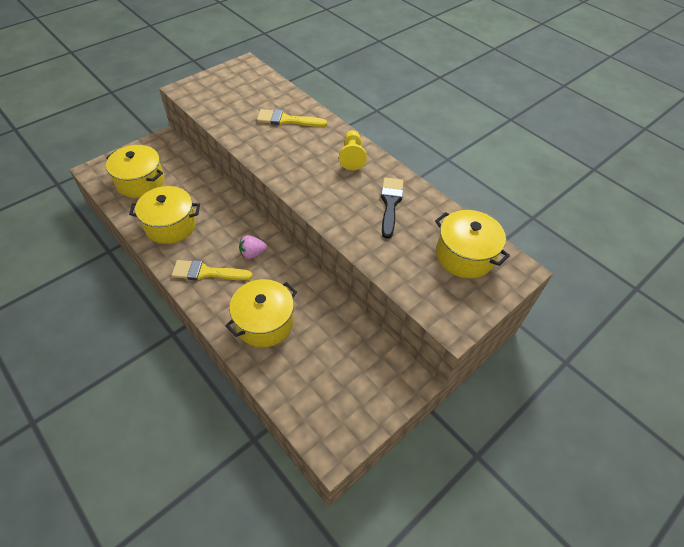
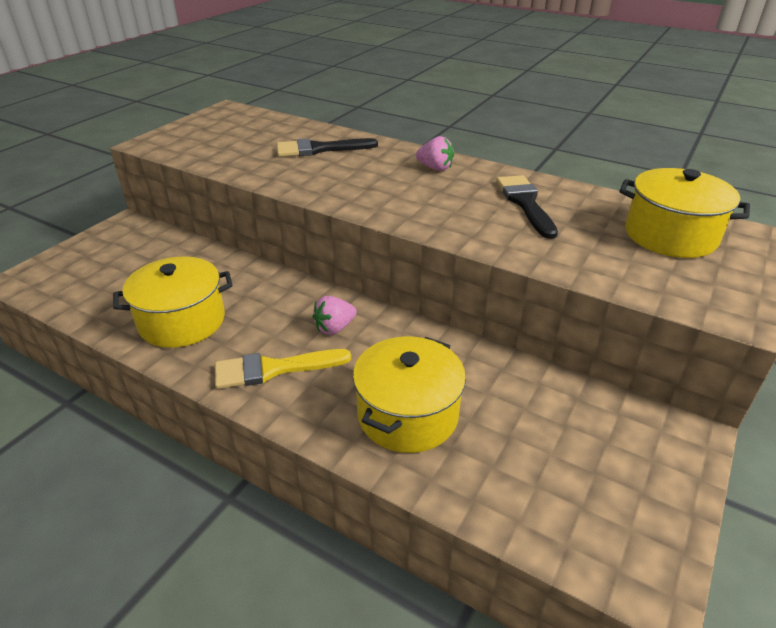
camera: 15 degrees left, 15 degrees down
yellow pot [106,145,164,198] -> none
yellow brush [257,109,327,127] -> black brush [276,138,378,157]
yellow pawn [339,130,367,170] -> pink strawberry [416,136,454,171]

